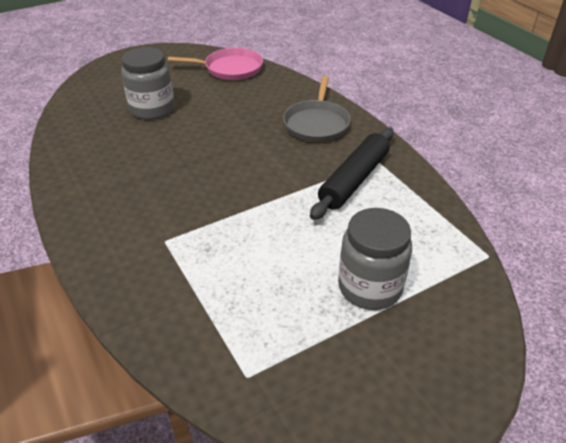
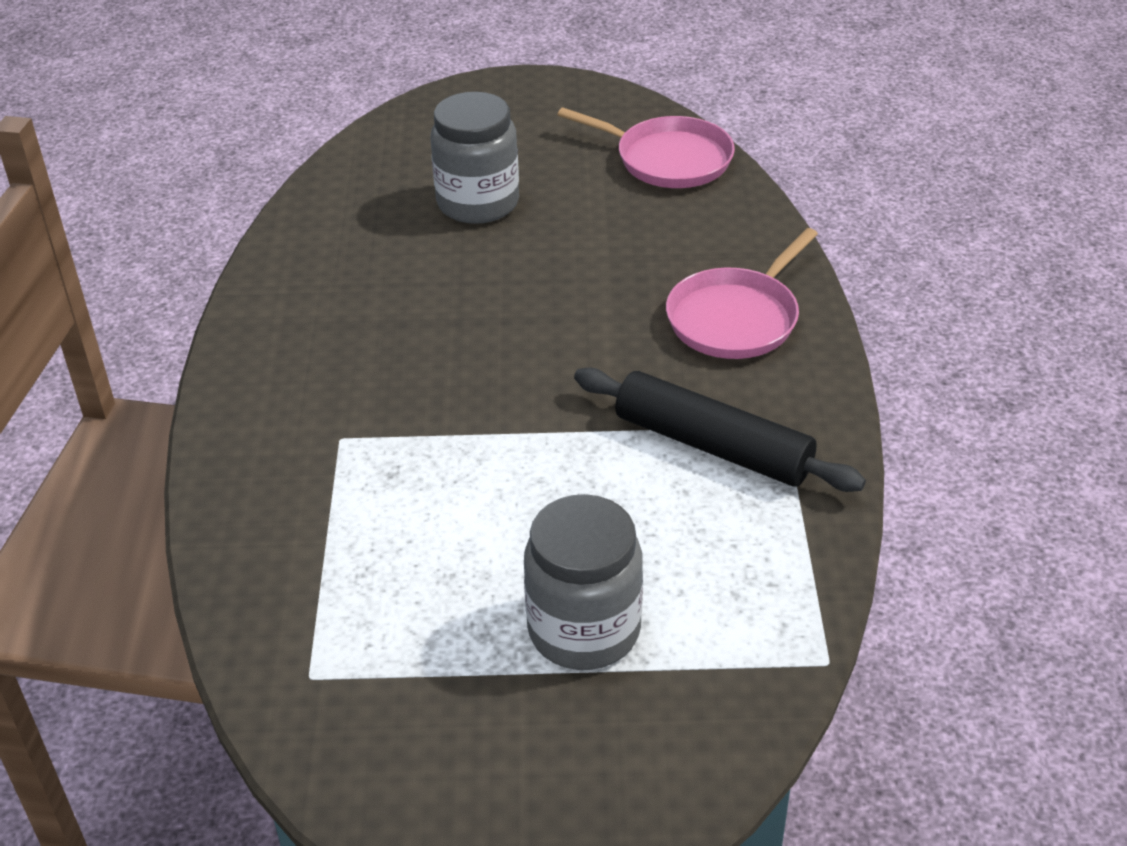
camera: 30 degrees right, 0 degrees up
grey pan [283,76,351,142] -> pink pan [666,228,818,359]
black rolling pin [310,128,394,220] -> black rolling pin turned 60 degrees clockwise [574,368,866,492]

